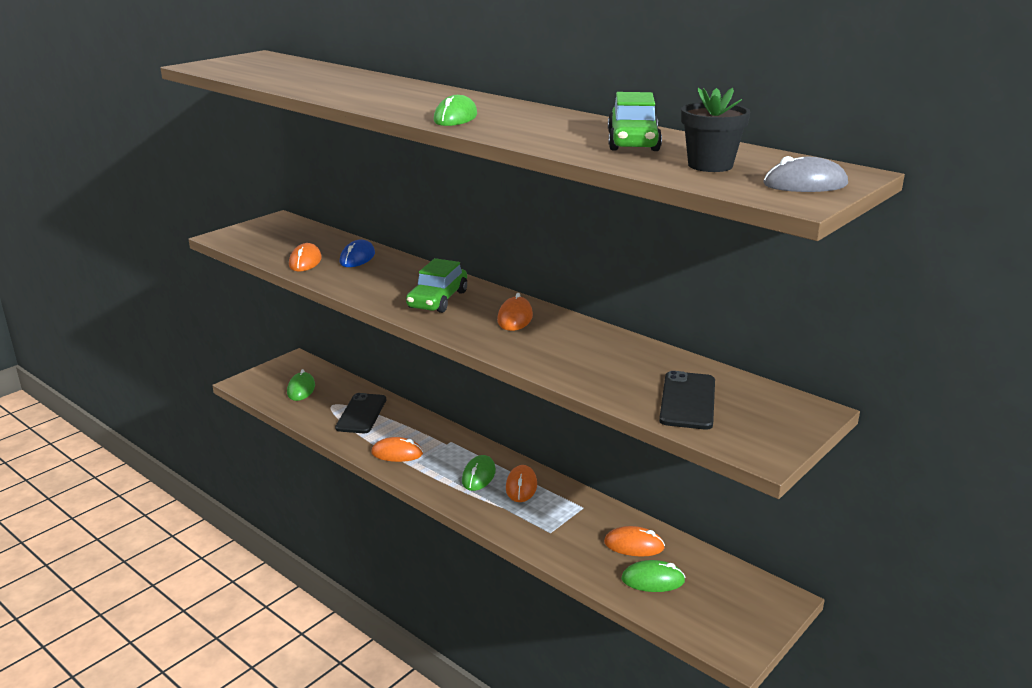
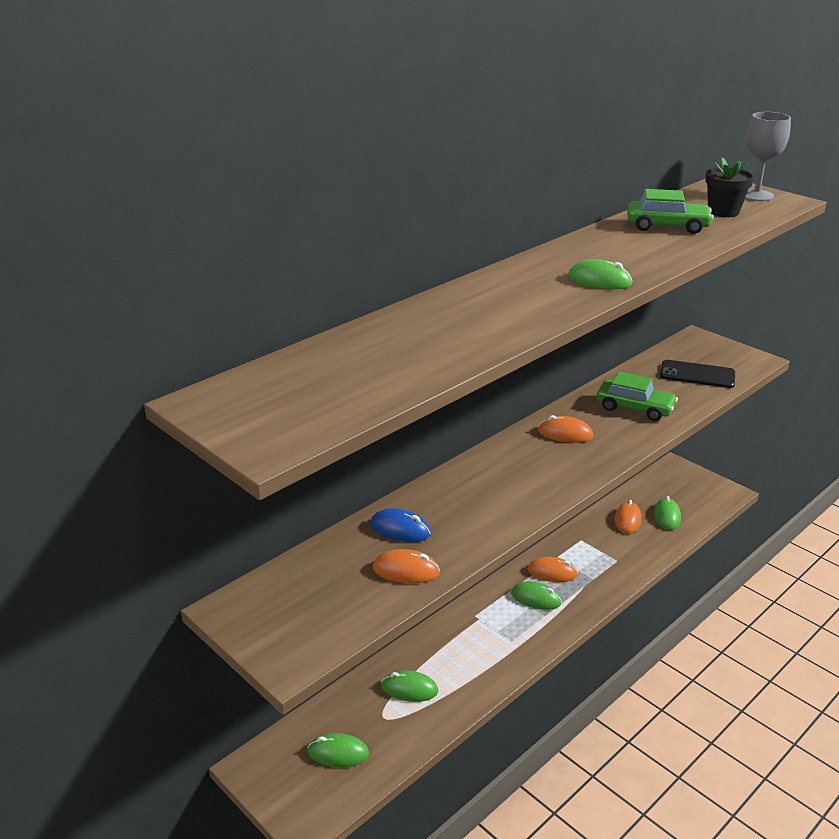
camera: 85 degrees left, 5 degrees up
black phone [335,393,386,433] -> green mouse [381,670,438,702]
orange mouse [371,437,423,462] -> none
green car [406,258,467,313] -> green car moved to [597,371,678,421]
grey mouse [763,156,848,192] -> grey goblet [745,112,791,201]

